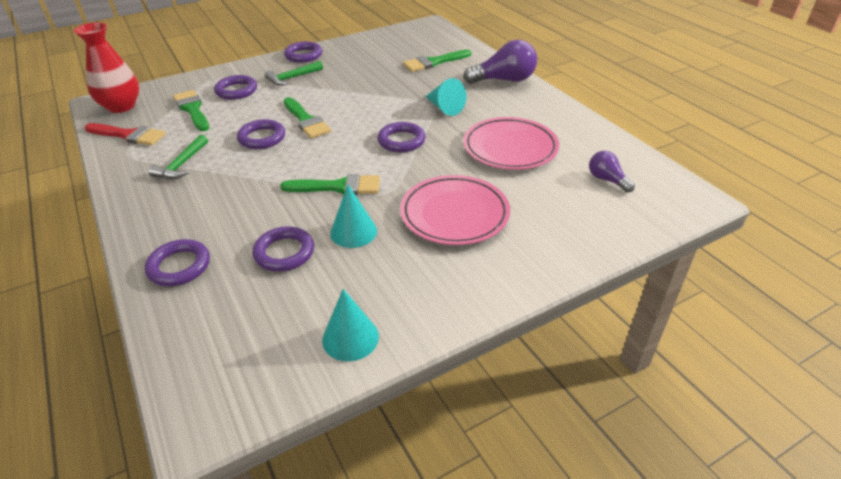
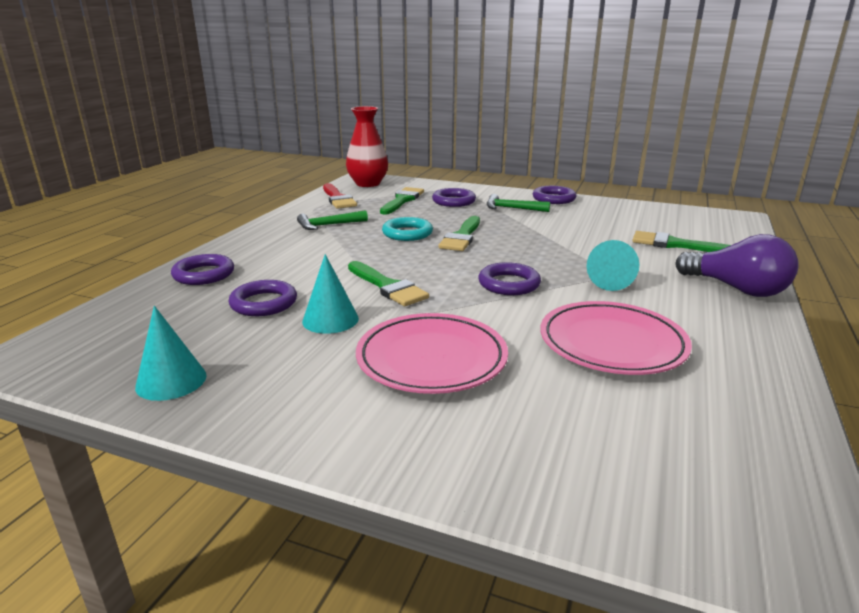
camera: 50 degrees right, 15 degrees down
purple ring [237,119,285,149] -> turquoise ring [382,217,433,241]
purple light bulb [589,151,635,193] -> none

